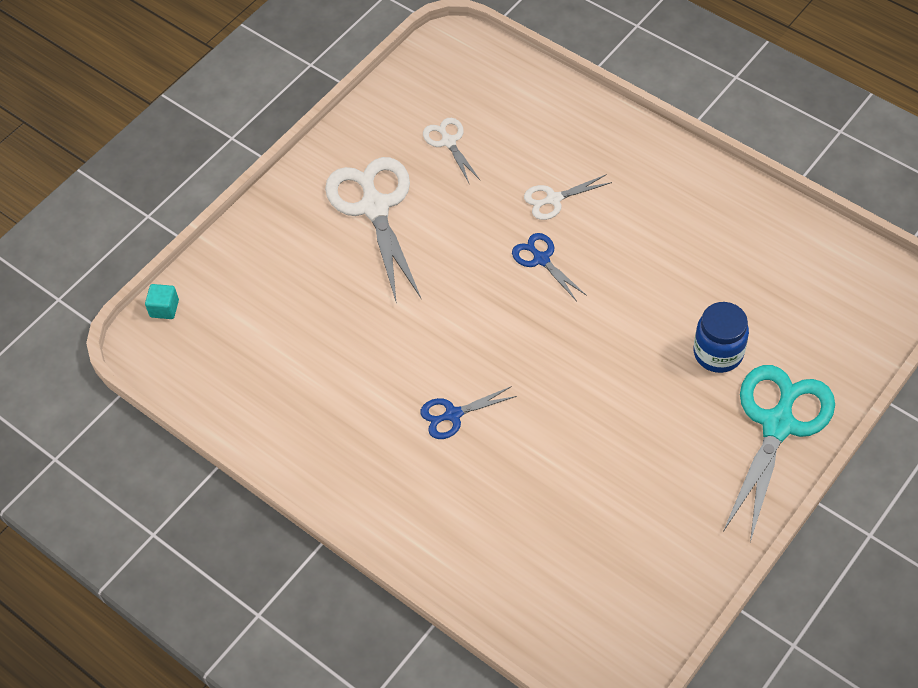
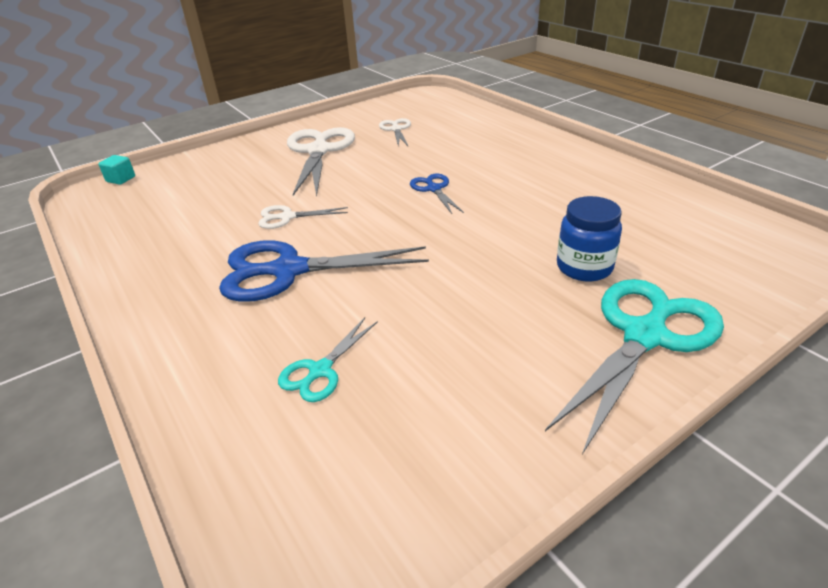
camera: 15 degrees right, 20 degrees down
blue scissors [420,386,517,439] -> blue scissors [219,240,429,302], size x2.01
white scissors [524,174,612,220] -> white scissors moved to [258,205,348,229]
none -> turquoise scissors [278,318,378,402]

